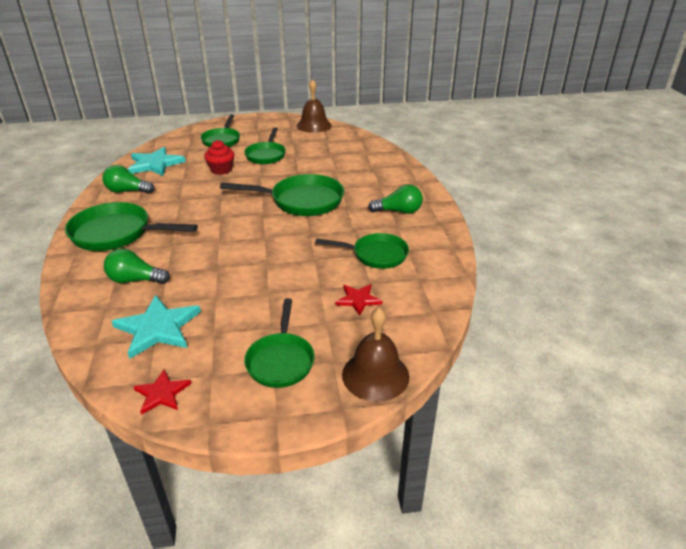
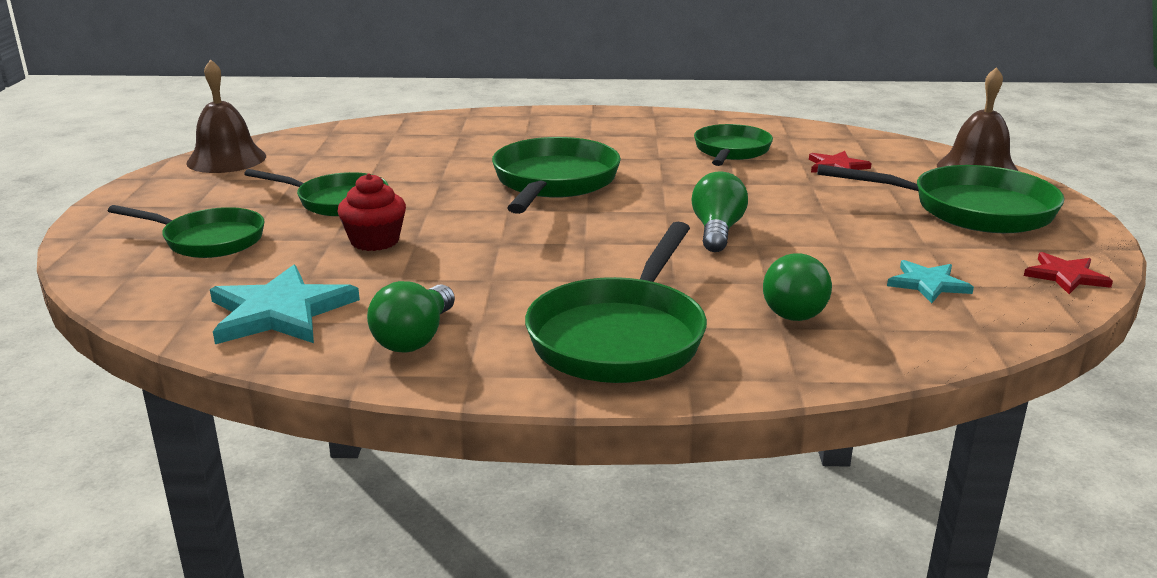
camera: 80 degrees left, 10 degrees down
turquoise star [111,295,201,359] -> turquoise star [887,260,974,303], size x0.57
green pan [244,298,314,388] -> green pan [817,164,1064,233], size x1.52
green light bulb [368,184,423,214] -> green light bulb moved to [691,171,748,252]

